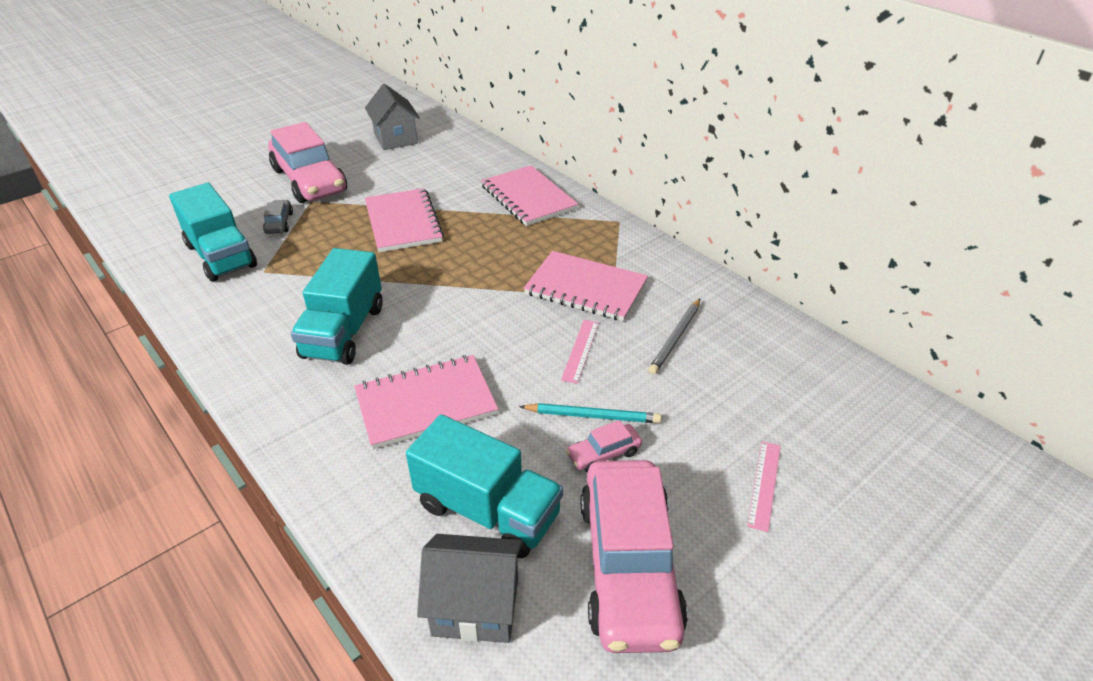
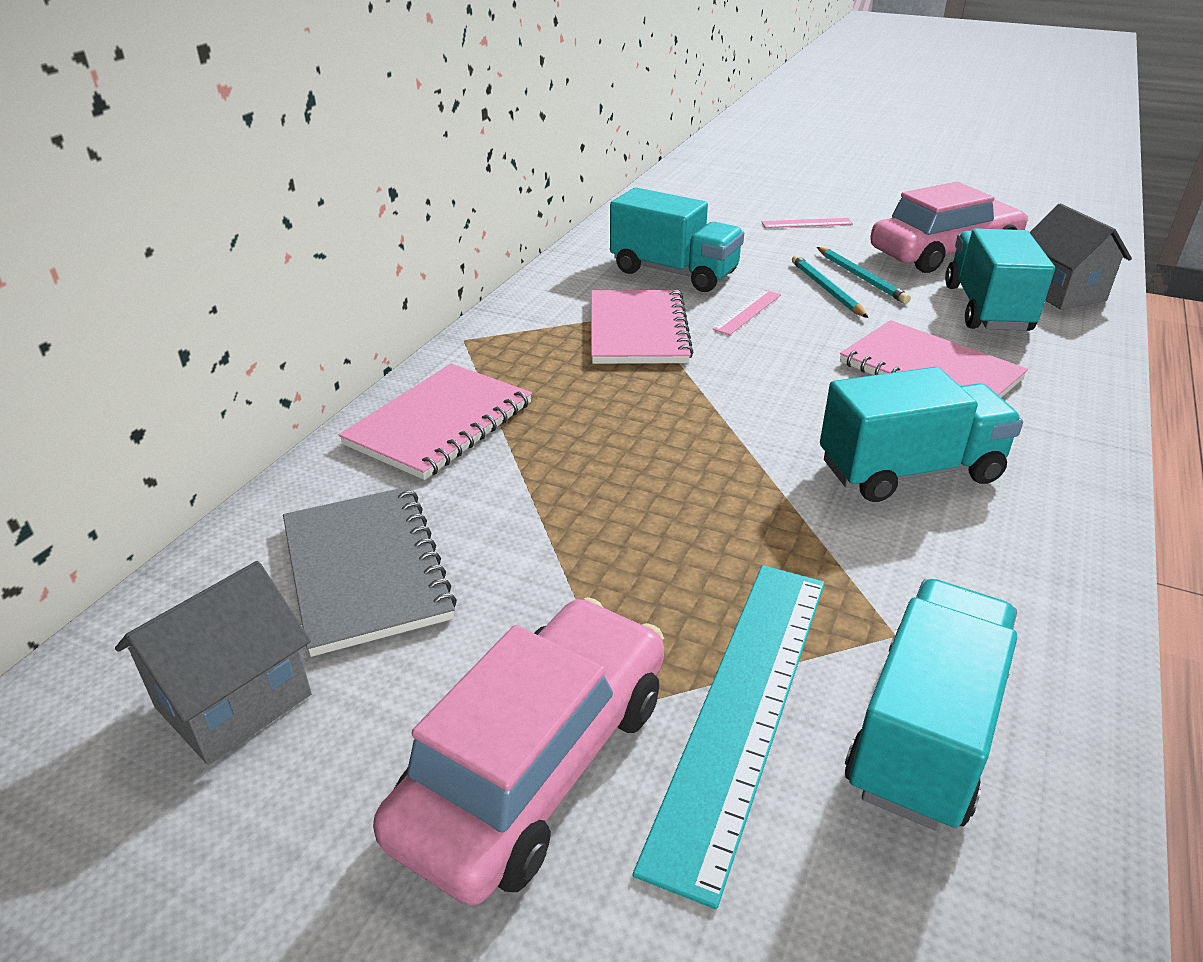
camera: 115 degrees left, 5 degrees down
grey car [263,200,293,234] -> turquoise ruler [633,565,825,909]
pink notebook [365,188,444,252] -> none
pink ruler [561,320,599,384] -> pink ruler turned 45 degrees counterclockwise [713,290,781,335]
pink car [566,420,642,472] -> turquoise pencil [817,247,911,303]
grey pencil [649,299,700,374] -> turquoise truck [610,187,744,292]
none -> grey notebook [283,486,457,657]

